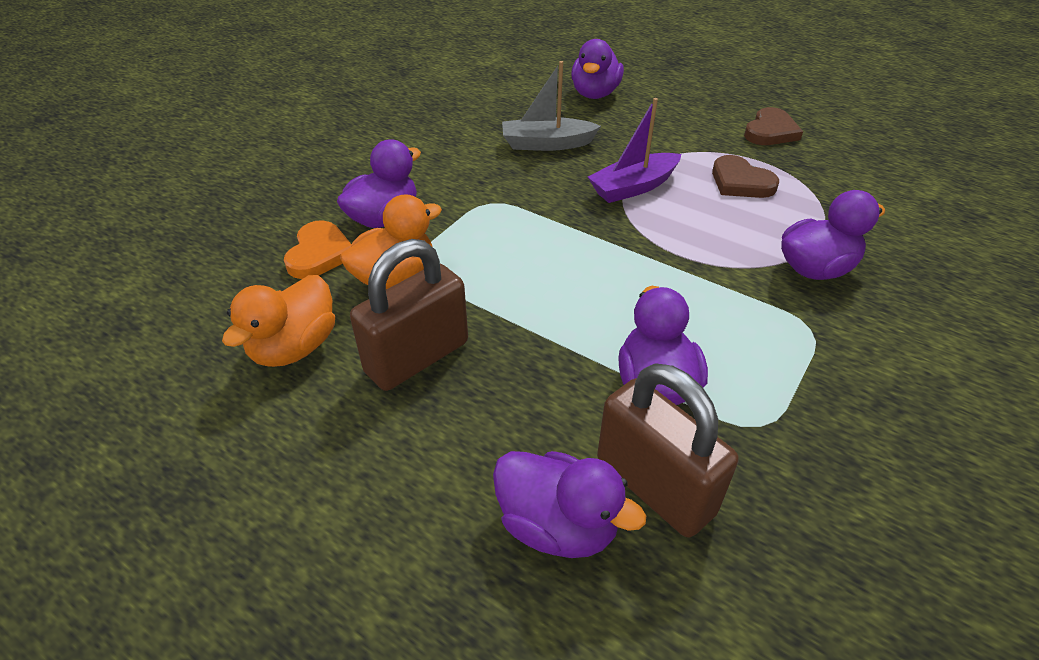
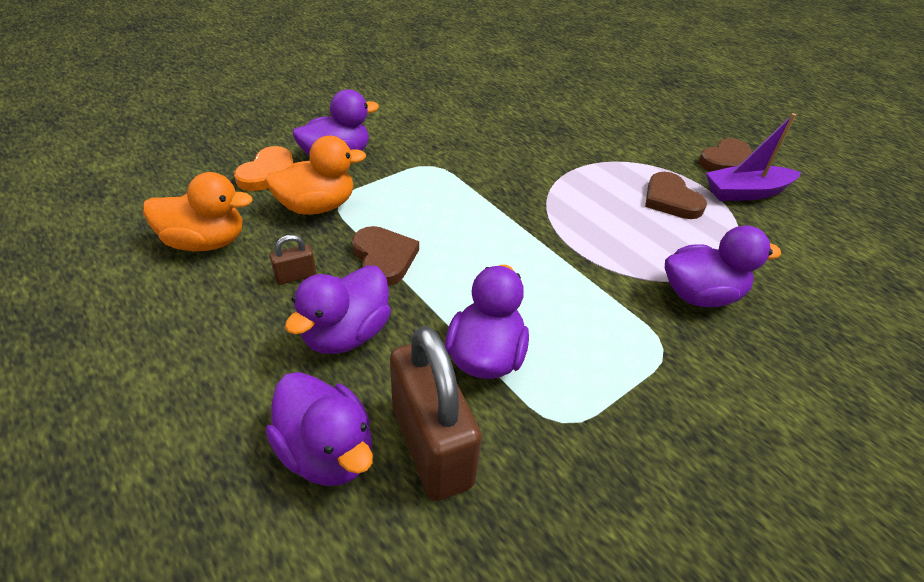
camera: 15 degrees right, 0 degrees up
orange duck [222,275,335,367] -> orange duck turned 135 degrees counterclockwise [143,172,253,251]
brown padlock [350,239,468,391] -> brown padlock [270,235,316,285], size x0.42
grey boat [502,61,601,151] -> none
purple duck [571,39,624,99] -> purple duck moved to [285,265,391,354]
purple boat [588,98,681,203] -> purple boat moved to [706,113,801,201]
none -> brown heart [352,226,419,286]

